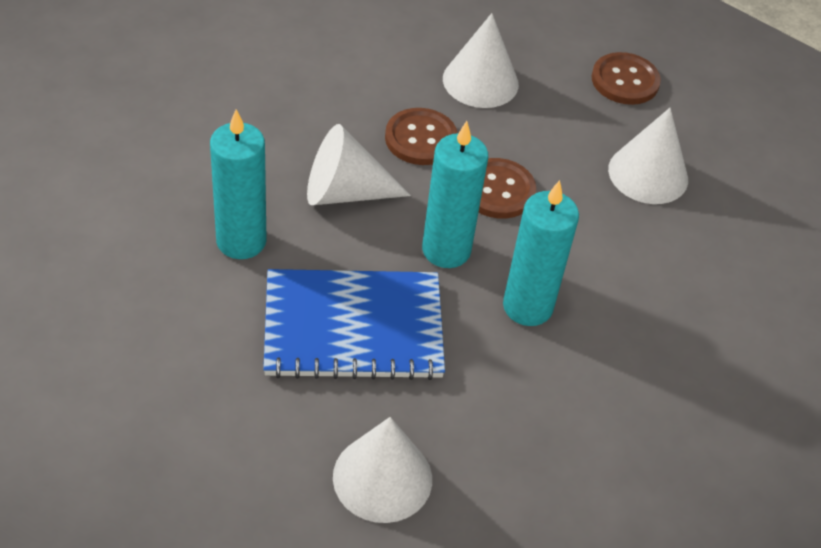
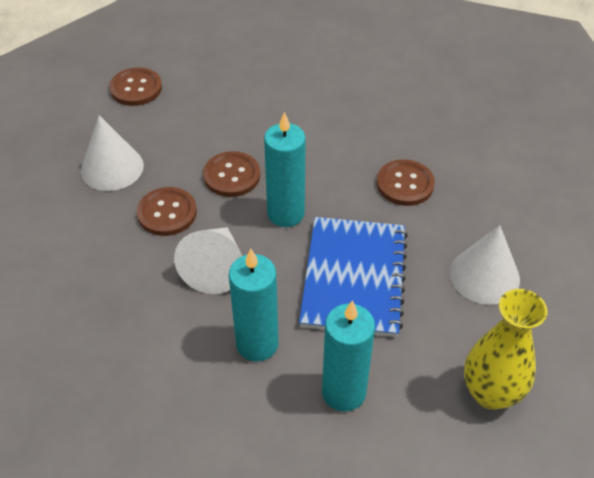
camera: 75 degrees left, 0 degrees up
turquoise candle [503,180,579,326] -> turquoise candle moved to [322,300,375,412]
white cone [608,108,688,204] -> none
none -> brown button [377,159,435,206]
none -> yellow vase [464,289,547,410]

